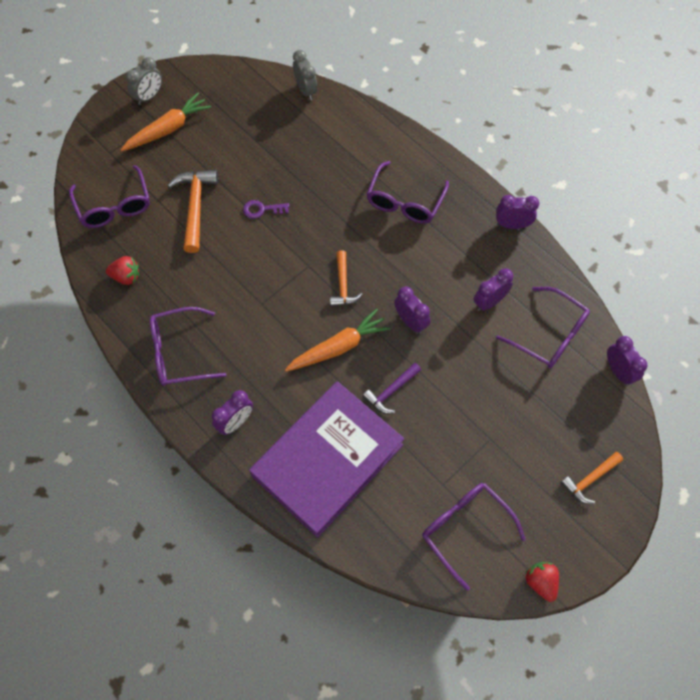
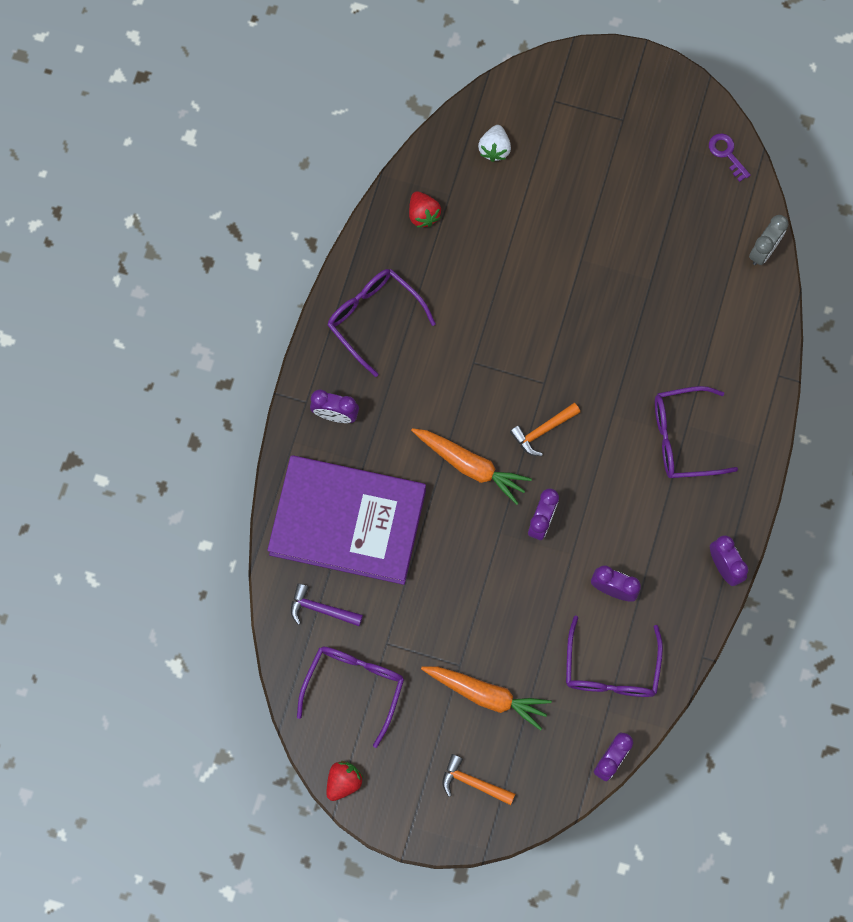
camera: 60 degrees right, 10 degrees up
purple glasses [69,165,150,228] -> white strawberry [478,125,511,162]
orange carrot [121,93,211,151] -> orange carrot moved to [421,666,552,731]
grey clock [126,57,162,105] -> none
orange hammer [167,170,218,253] -> none
purple key [243,200,289,219] -> purple key moved to [709,133,751,182]
purple hammer [362,363,421,414] -> purple hammer moved to [291,583,363,626]

